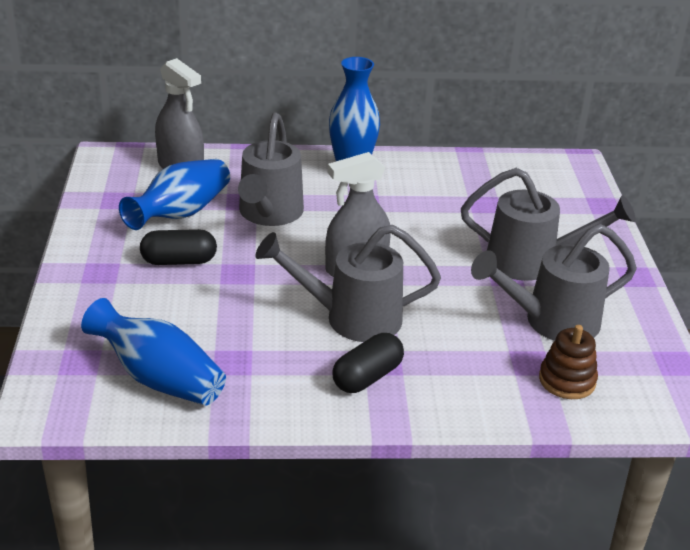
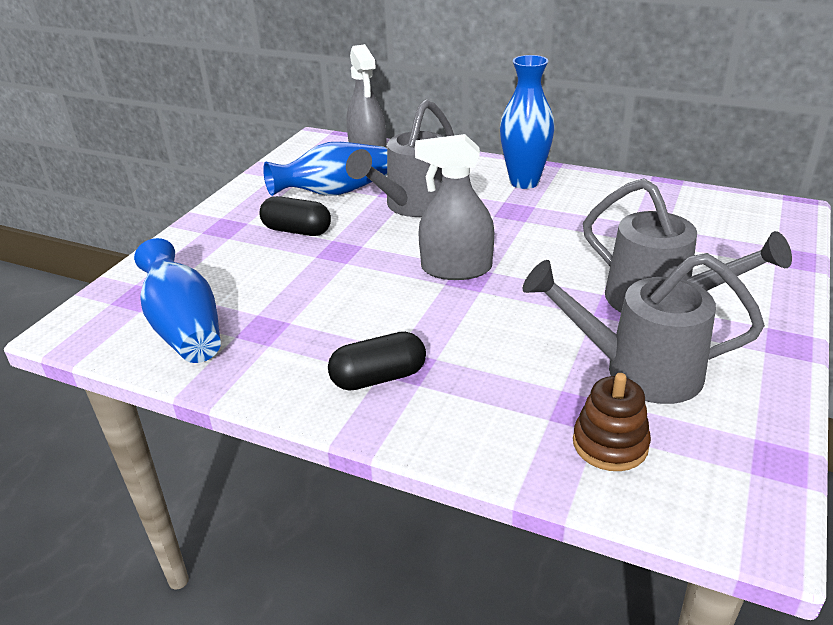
camera: 30 degrees right, 0 degrees up
grey watering can [255,225,441,342] -> none

